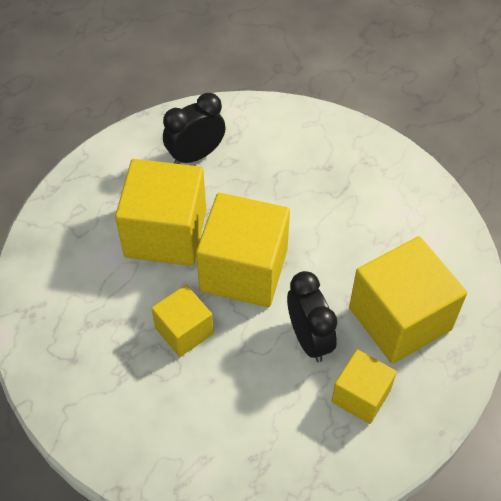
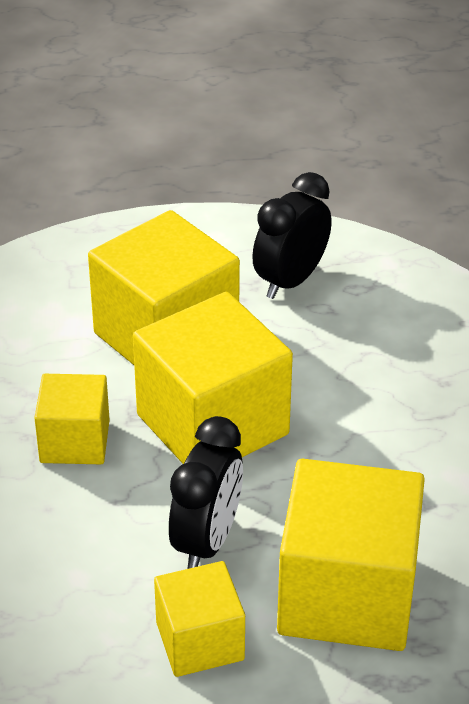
camera: 40 degrees right, 15 degrees down
black clock [163,93,226,164] -> black clock turned 60 degrees counterclockwise [252,172,332,299]

